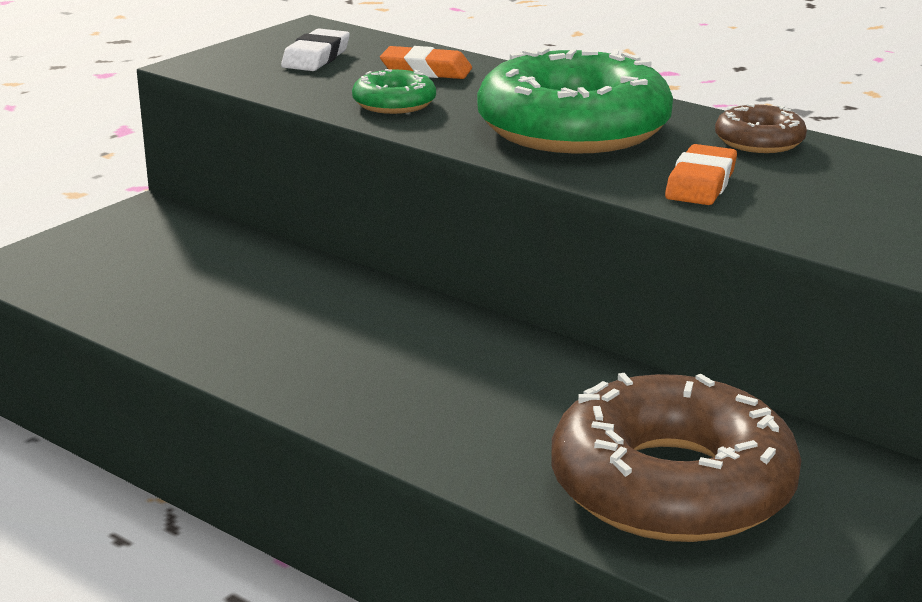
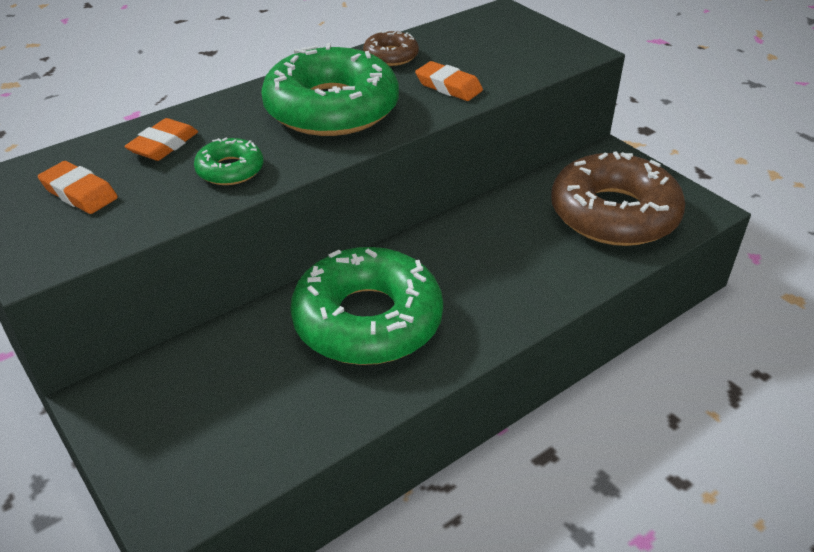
camera: 75 degrees left, 15 degrees up
white eraser [281,28,350,71] -> orange eraser [38,161,118,214]
none -> green donut [290,247,443,365]

